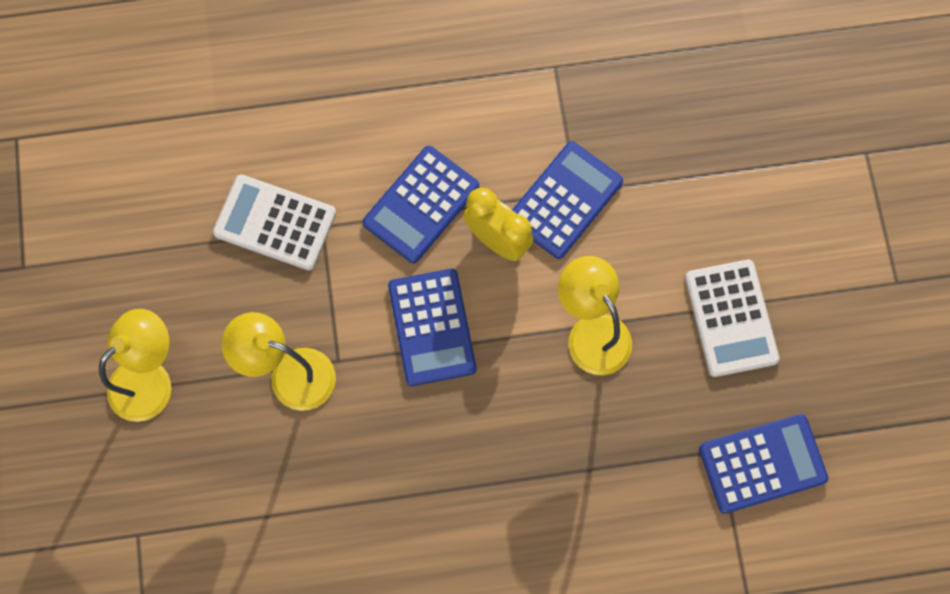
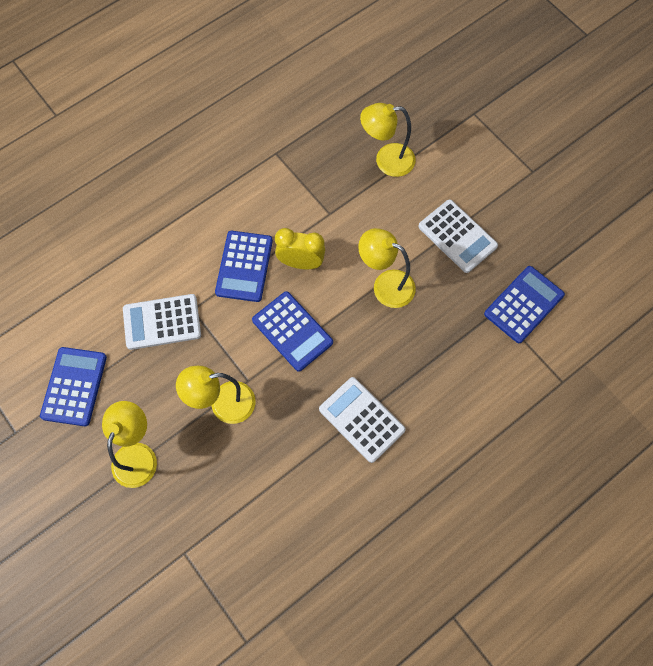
camera: 30 degrees left, 5 degrees down
blue calculator [512,141,623,259] -> blue calculator moved to [40,347,107,426]
none -> white calculator [319,377,406,463]
none -> yellow lamp [360,103,415,177]

